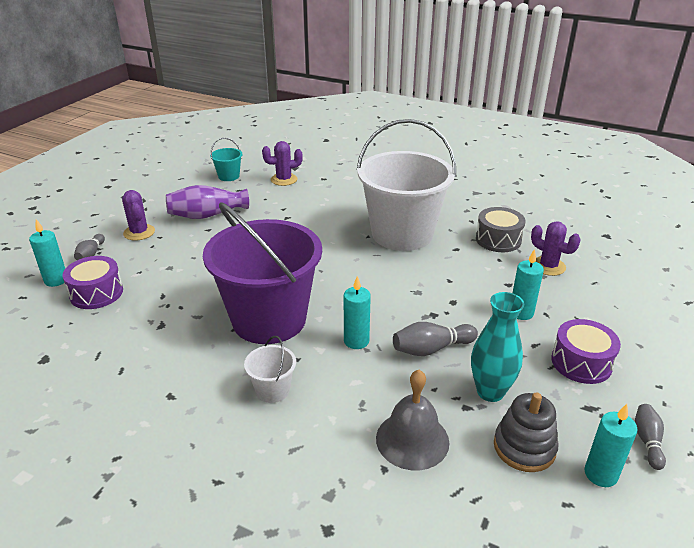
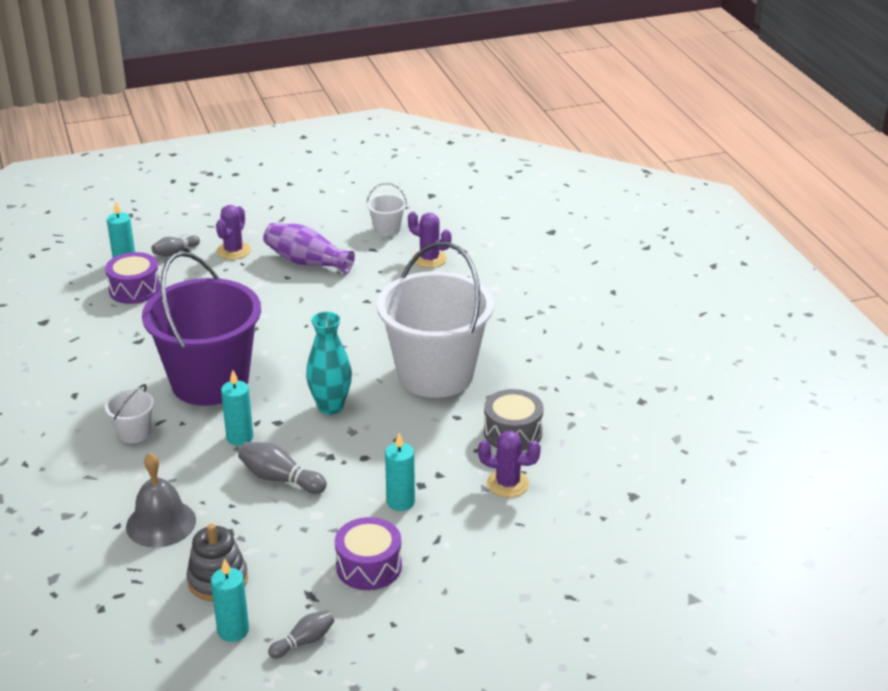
camera: 45 degrees right, 0 degrees up
turquoise bucket [210,138,242,181] -> white bucket [367,183,407,236]
turquoise vase [471,292,524,402] -> turquoise vase moved to [306,312,352,415]
purple cactus [531,221,581,276] -> purple cactus turned 75 degrees counterclockwise [478,431,541,498]

